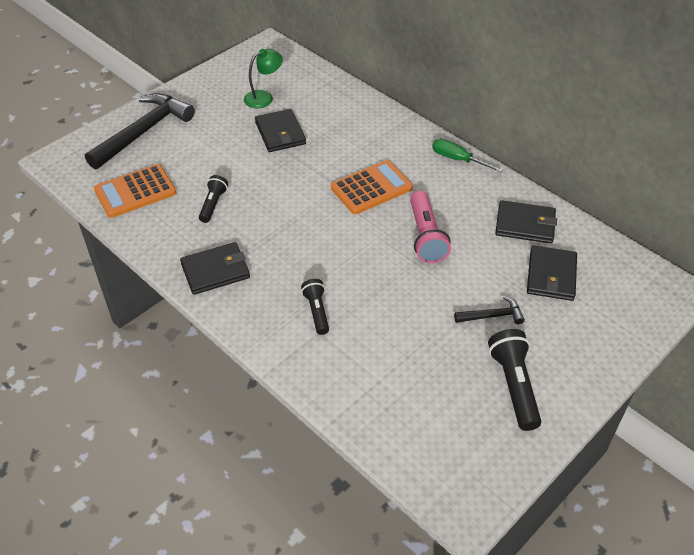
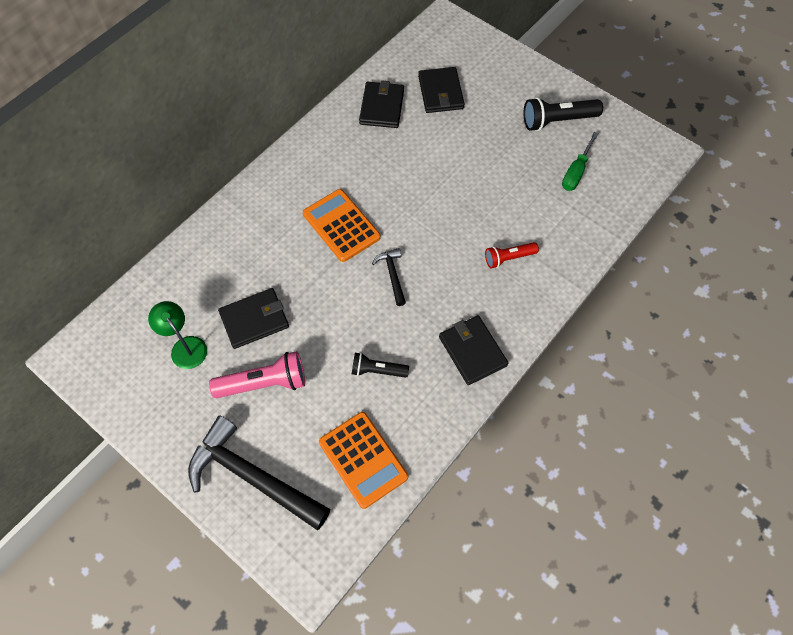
camera: 95 degrees left, 15 degrees up
black flashlight [301,279,329,335] -> red flashlight [485,242,539,268]
pink flashlight [410,191,451,263] -> pink flashlight moved to [209,351,305,398]
green screwdriver [432,139,504,172] -> green screwdriver moved to [562,132,598,191]
black hammer [454,296,525,324] -> black hammer moved to [372,248,406,306]
black wallet [527,246,577,301] -> black wallet turned 75 degrees clockwise [418,67,465,113]

